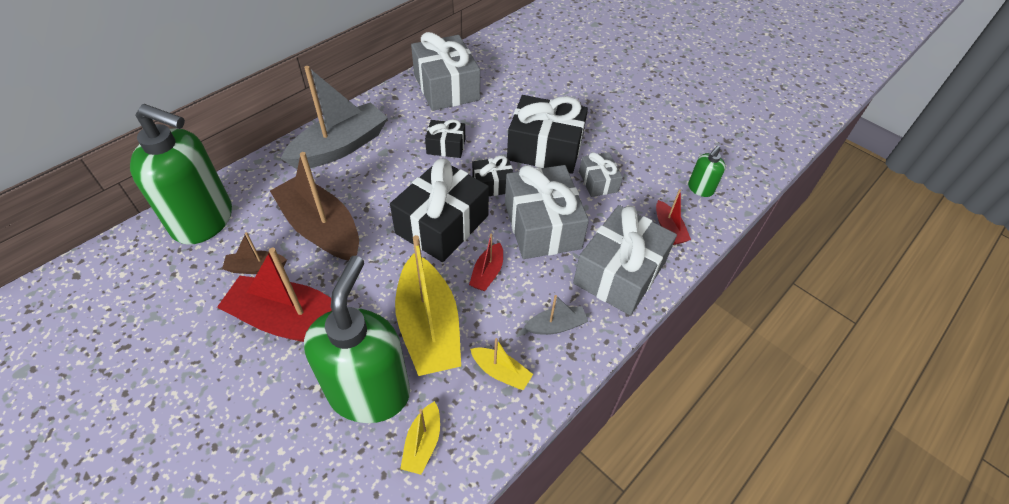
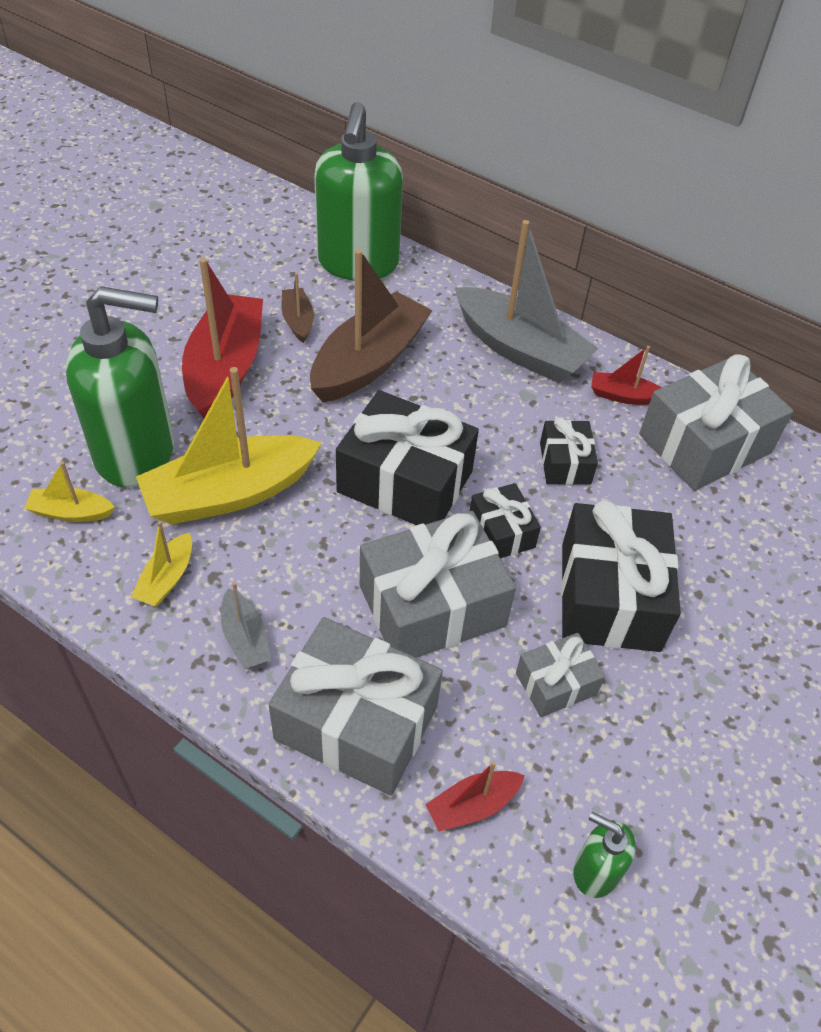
camera: 80 degrees right, 0 degrees up
red boat [469,234,503,291] -> red boat moved to [591,346,662,405]

